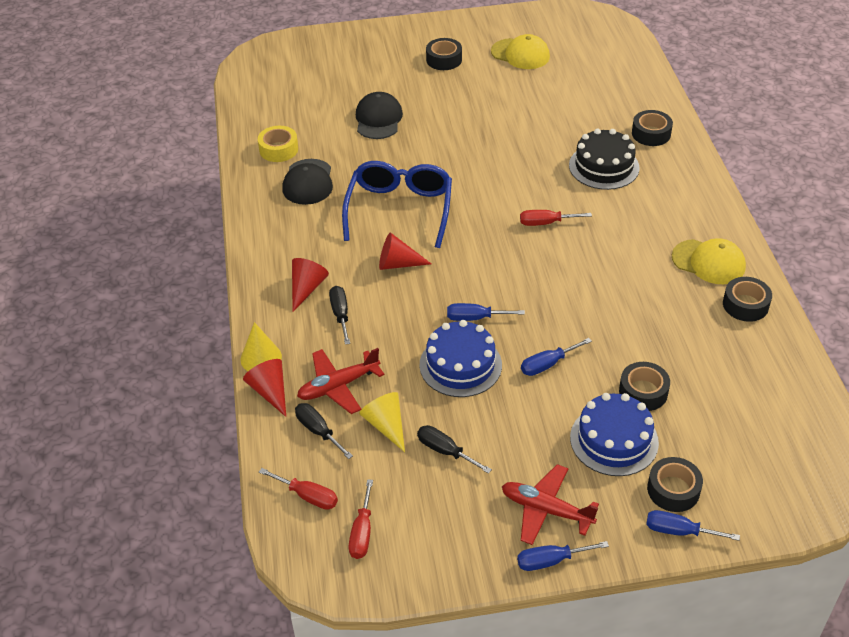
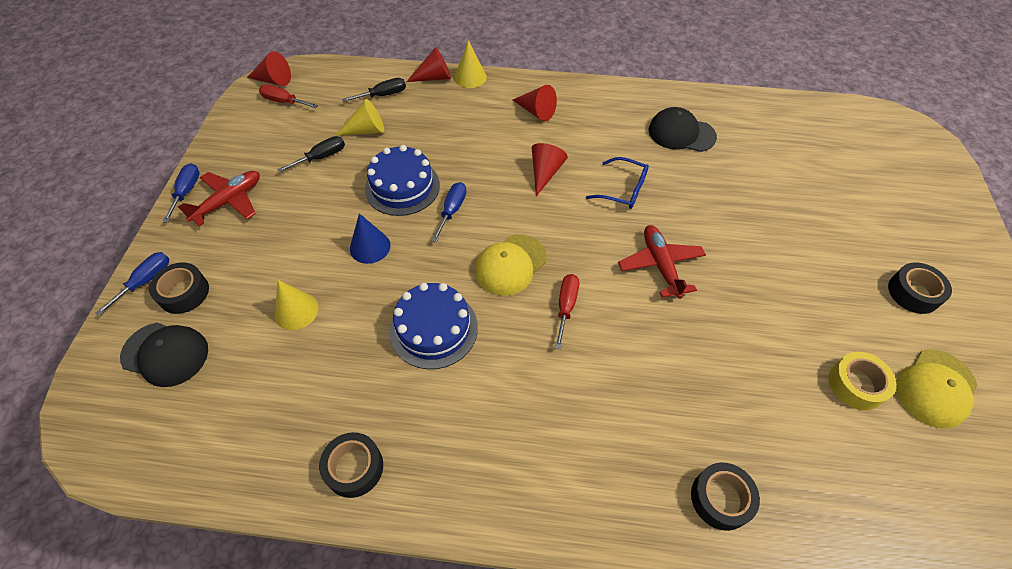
camera: 105 degrees right, 10 degrees up
yellow tape [258,126,298,162] -> yellow tape moved to [829,352,896,410]
red screwdriver [259,468,338,510] -> none
red plane [297,348,384,414] -> red plane moved to [618,225,706,299]
black screwdriver [329,286,350,345] -> none
blue glasses [342,161,452,248] -> blue glasses [586,157,649,209], size x0.55
black cap [356,92,403,139] -> black cap moved to [120,323,208,387]
blue screwdriver [521,338,592,376] -> blue cone [350,213,391,264]
black cake [569,128,639,190] -> none
blue cake [570,393,659,476] -> blue cake moved to [389,283,478,369]
black tape [619,362,670,411] -> yellow cone [274,280,319,330]
yellow cap [672,238,746,284] -> yellow cap moved to [475,234,547,296]
none -> red cone [247,51,291,86]

